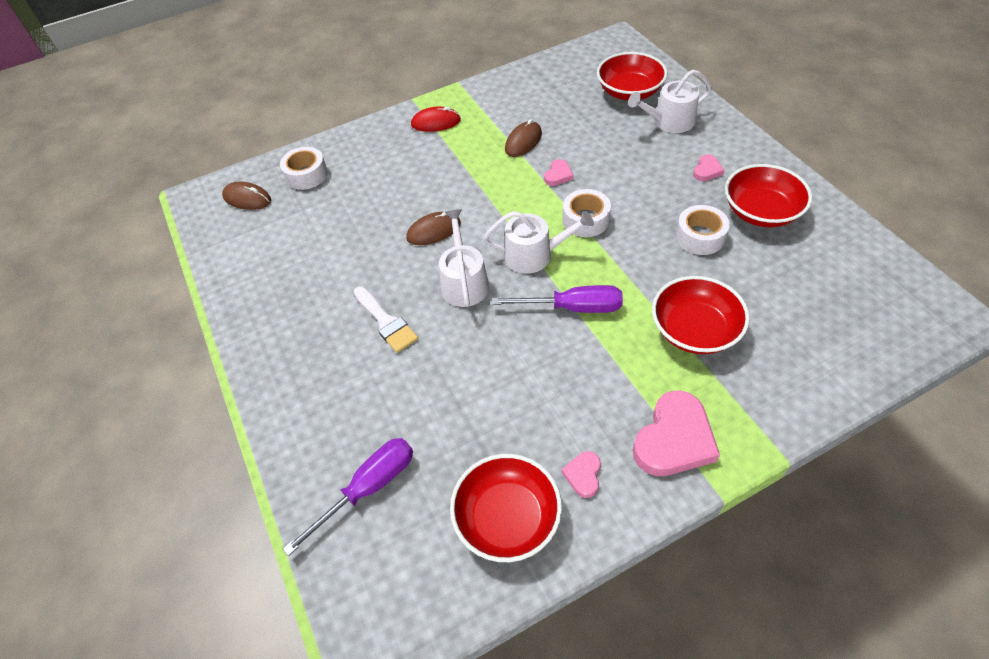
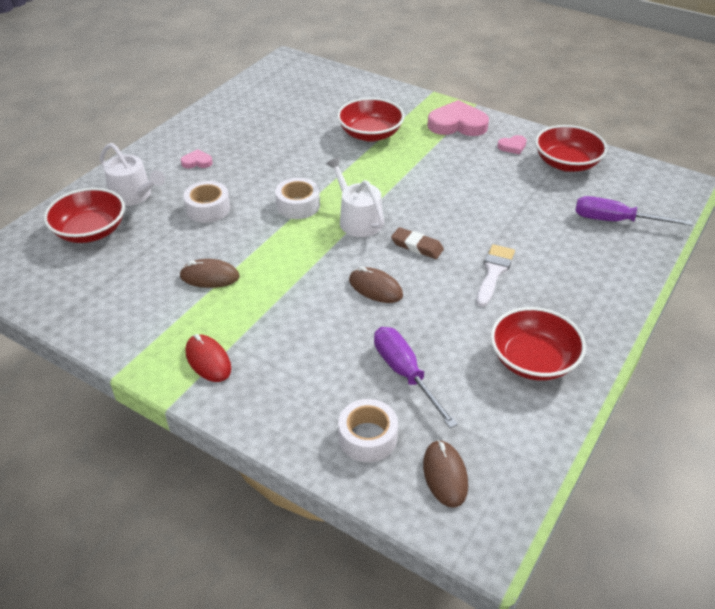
camera: 125 degrees left, 10 degrees down
white watering can [439,209,489,307] -> brown eraser [391,227,444,259]
purple screwdriver [491,285,623,313] -> purple screwdriver moved to [374,327,458,428]
pink heart [544,159,574,186] -> none
white tape [676,205,730,255] -> white tape moved to [183,181,230,223]
red bowl [725,164,812,227] -> red bowl moved to [490,307,586,381]

